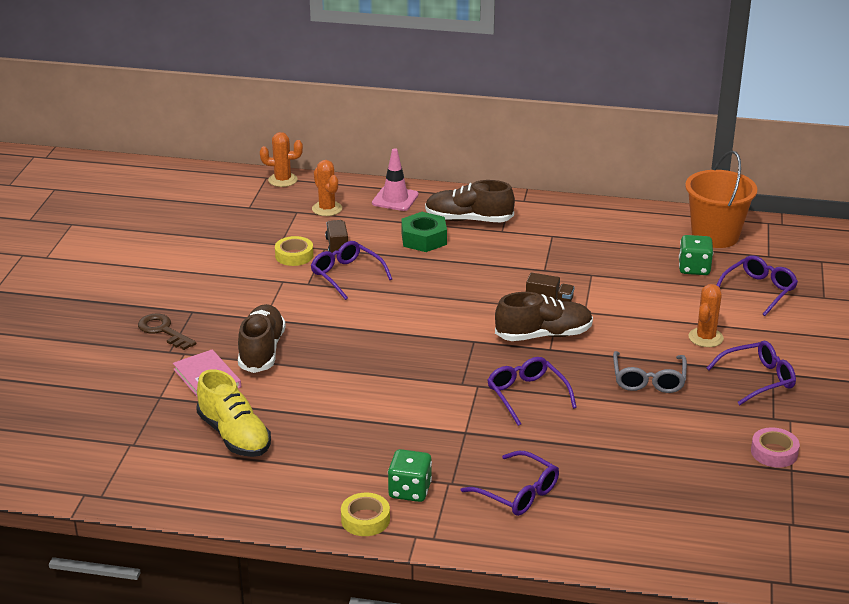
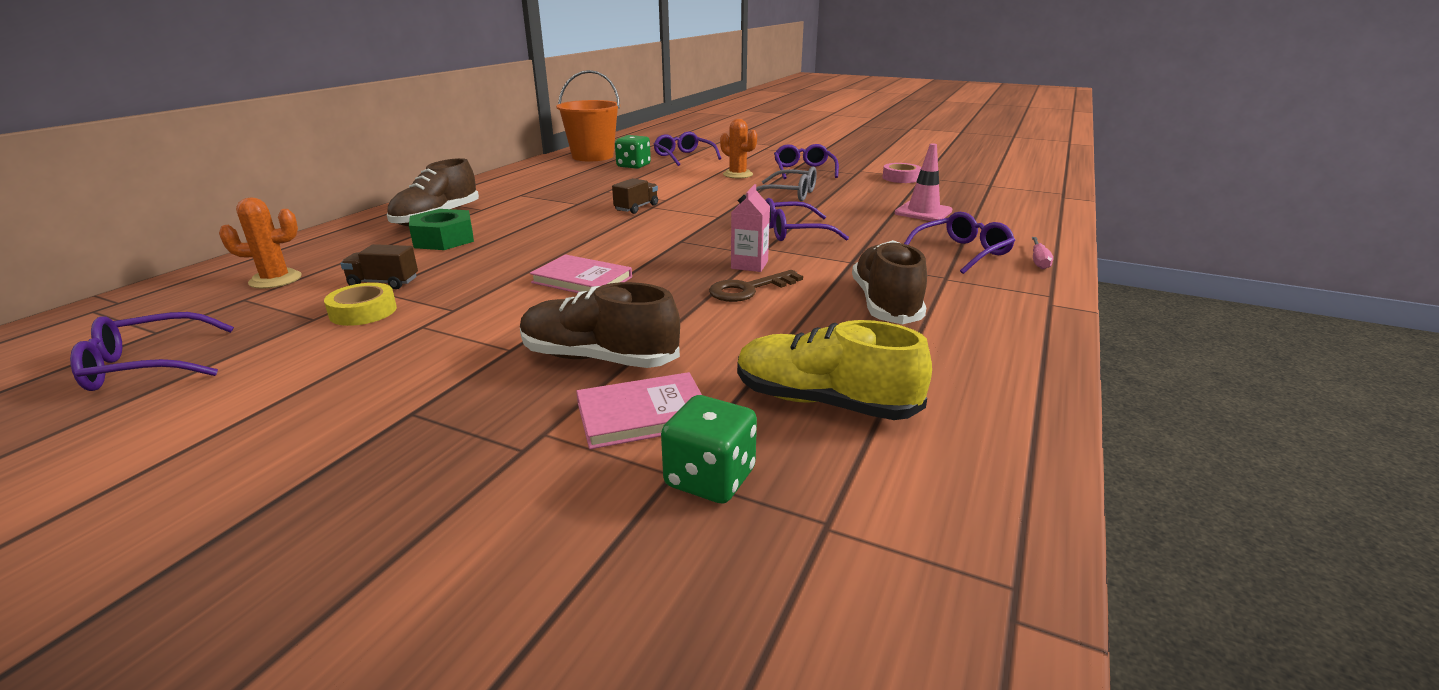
camera: 75 degrees left, 5 degrees down
brown key [138,314,196,350] -> brown key moved to [709,270,803,302]
yellow shoe [196,369,271,457] -> yellow shoe turned 135 degrees counterclockwise [737,320,932,420]
orange cactus [260,132,303,187] -> none
purple glasses [311,241,392,300] -> purple glasses moved to [70,312,234,391]
yellow tape [341,492,390,536] -> none
pink traffic cone [372,148,419,211] -> pink traffic cone moved to [895,144,952,221]
green dice [388,449,432,502] -> green dice moved to [661,395,757,504]
brown shoe [495,292,593,341] -> brown shoe moved to [852,240,927,324]
none -> pink book [530,255,632,293]
none -> pink carton [731,184,770,272]
none -> pink screwdriver [1032,237,1053,269]

